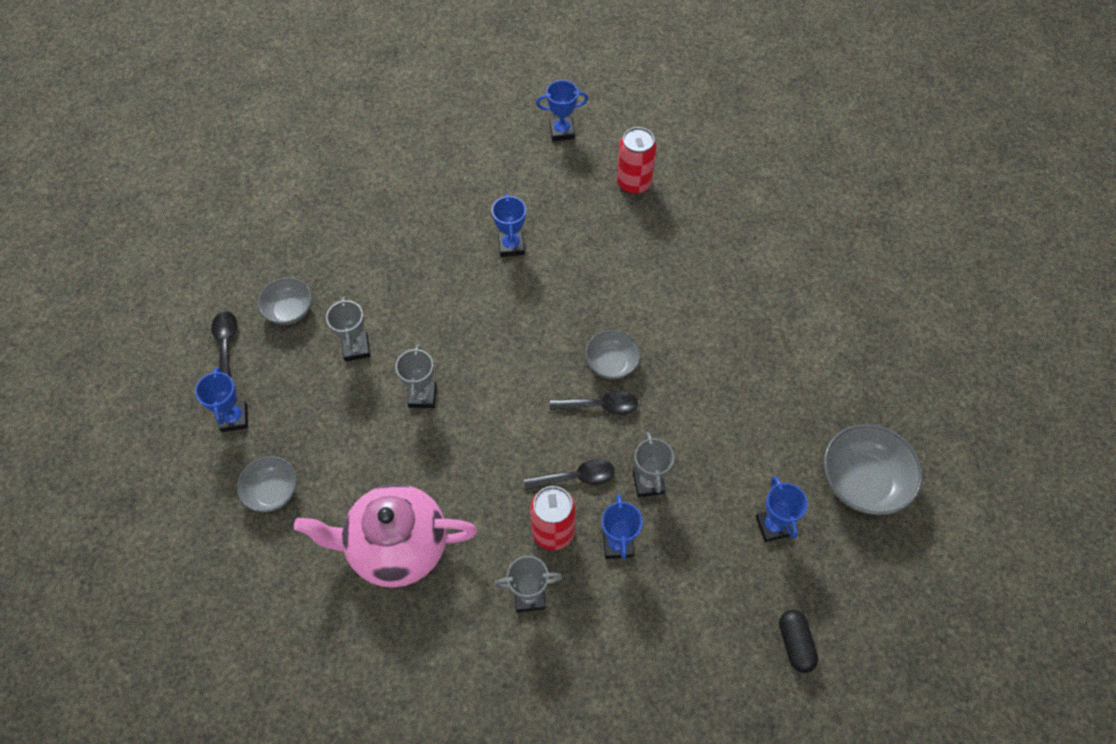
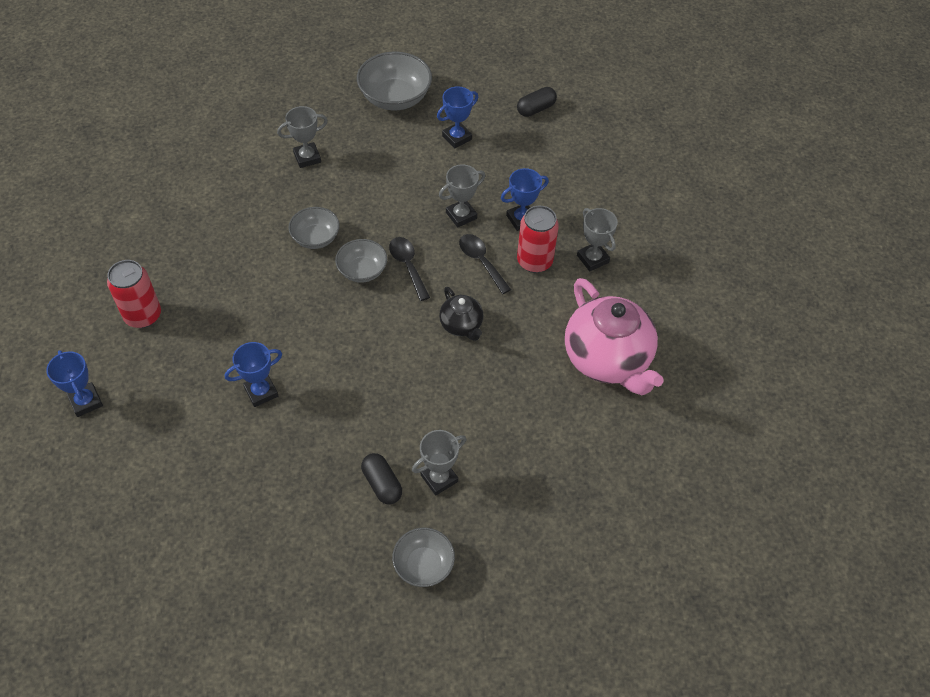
camera: 115 degrees left, 5 degrees down
blue trophy [195,367,248,432] -> none
black spoon [211,311,237,378] -> none
grey bowl [237,456,297,512] -> grey bowl moved to [288,207,340,249]
grey trophy [396,344,437,408] -> grey trophy moved to [277,106,328,168]
none -> black capsule [361,453,402,505]
none -> black teapot [439,287,483,341]

